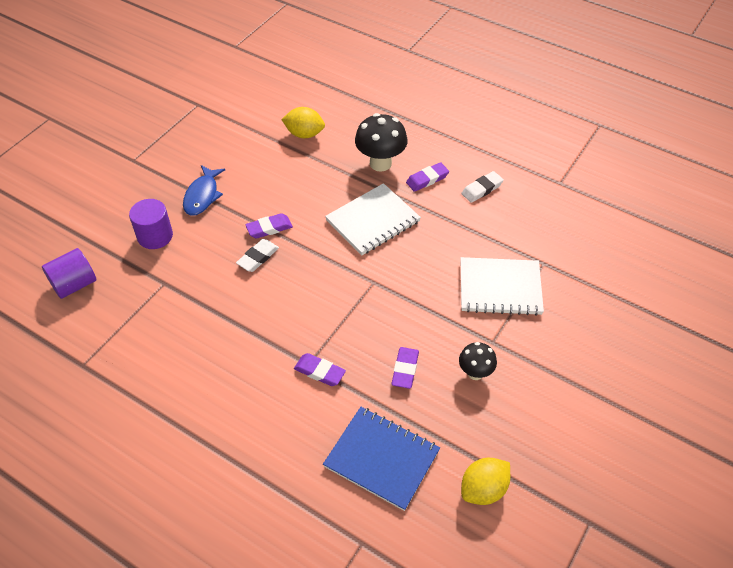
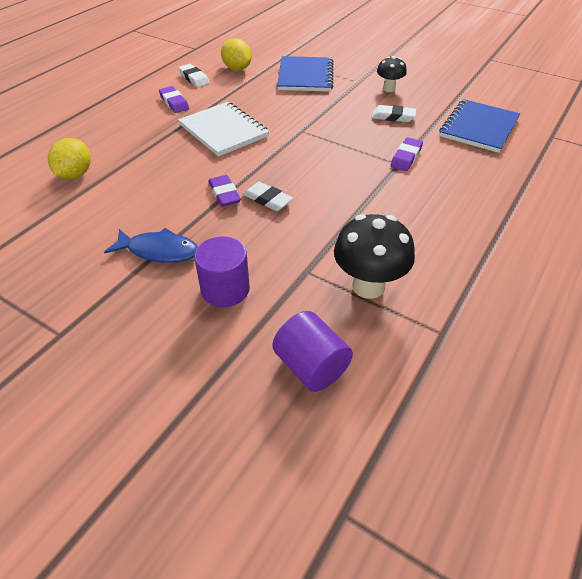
camera: 90 degrees left, 5 degrees down
black mushroom [355,113,408,172] -> black mushroom moved to [334,214,415,299]
purple eraser [391,347,419,389] -> white eraser [372,105,416,122]
white notebook [460,257,544,316] -> blue notebook [277,56,334,91]
yellow lemon [461,458,510,505] -> yellow lemon moved to [221,38,252,71]

